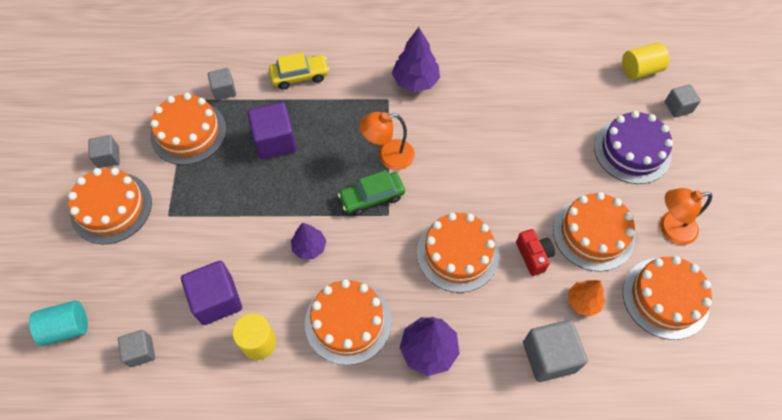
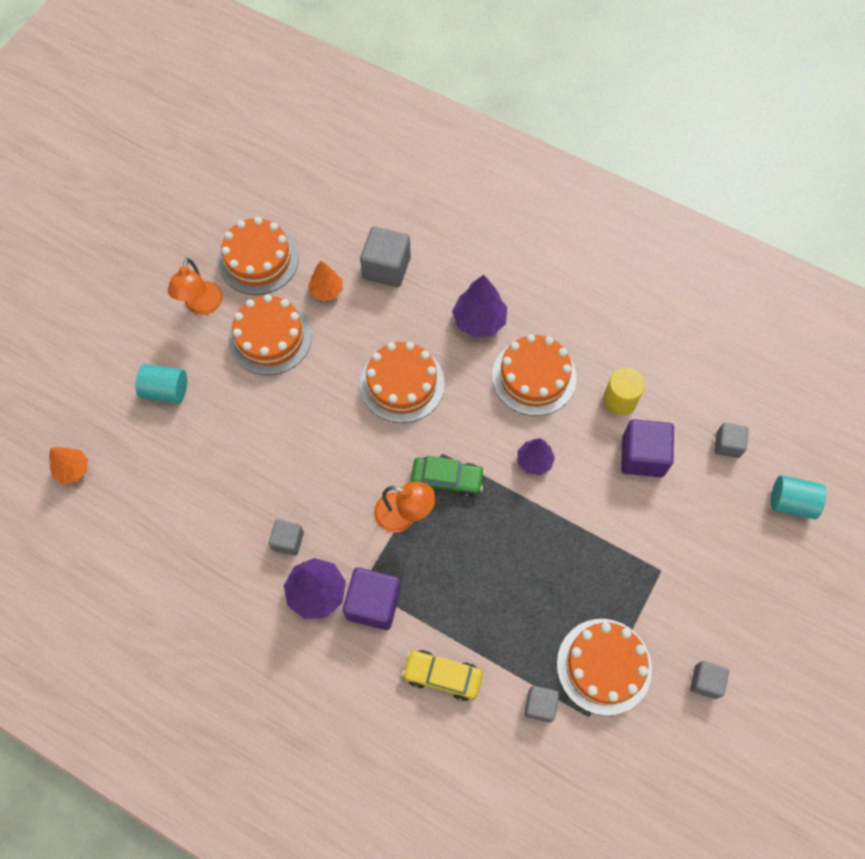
camera: 150 degrees left, 5 degrees up
orange cake [68,168,152,244] -> none
purple cube [247,102,297,159] -> purple cube moved to [343,567,401,630]
red camera [516,229,555,276] -> none
purple cake [594,111,673,184] -> turquoise cylinder [136,364,187,404]
yellow cylinder [622,42,669,79] -> orange tree [49,447,88,484]
orange lamp [660,188,712,245] -> orange lamp turned 75 degrees clockwise [168,258,223,315]
grey cube [665,84,701,117] -> grey cube moved to [269,519,304,556]

